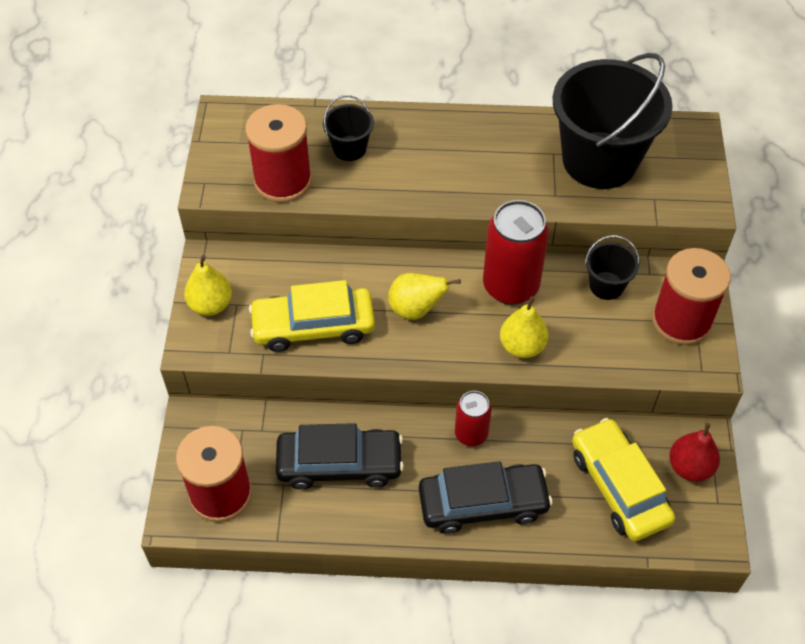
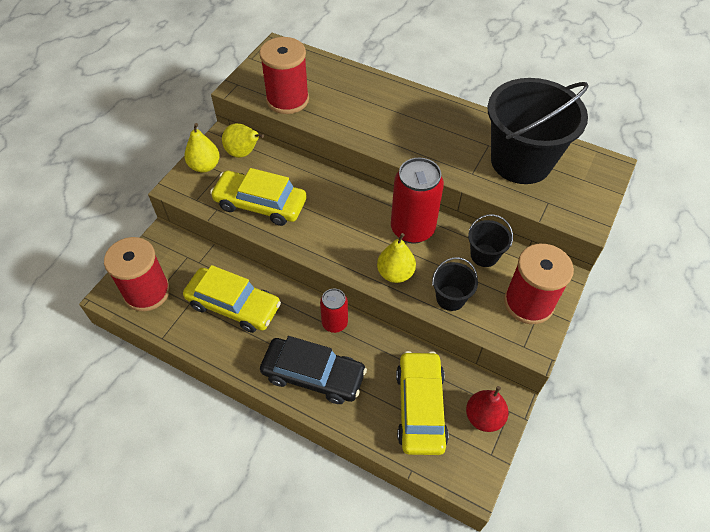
camera: 25 degrees right, 0 degrees up
black car [276,423,404,490] -> yellow car [183,265,281,333]
black bucket [323,95,374,161] -> black bucket moved to [432,257,478,311]
yellow pear [388,273,461,320] -> yellow pear moved to [222,123,264,158]

